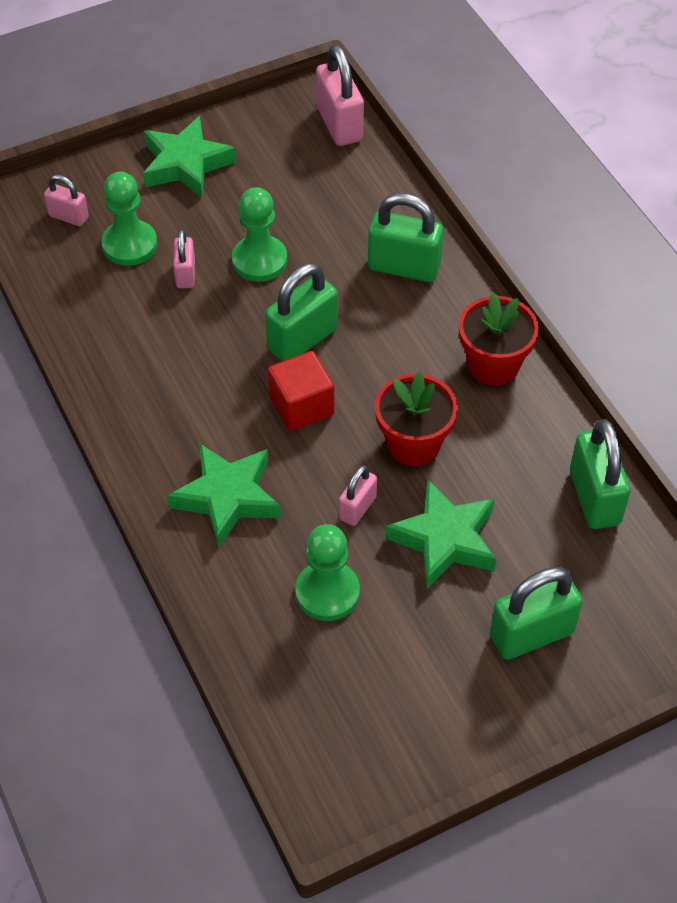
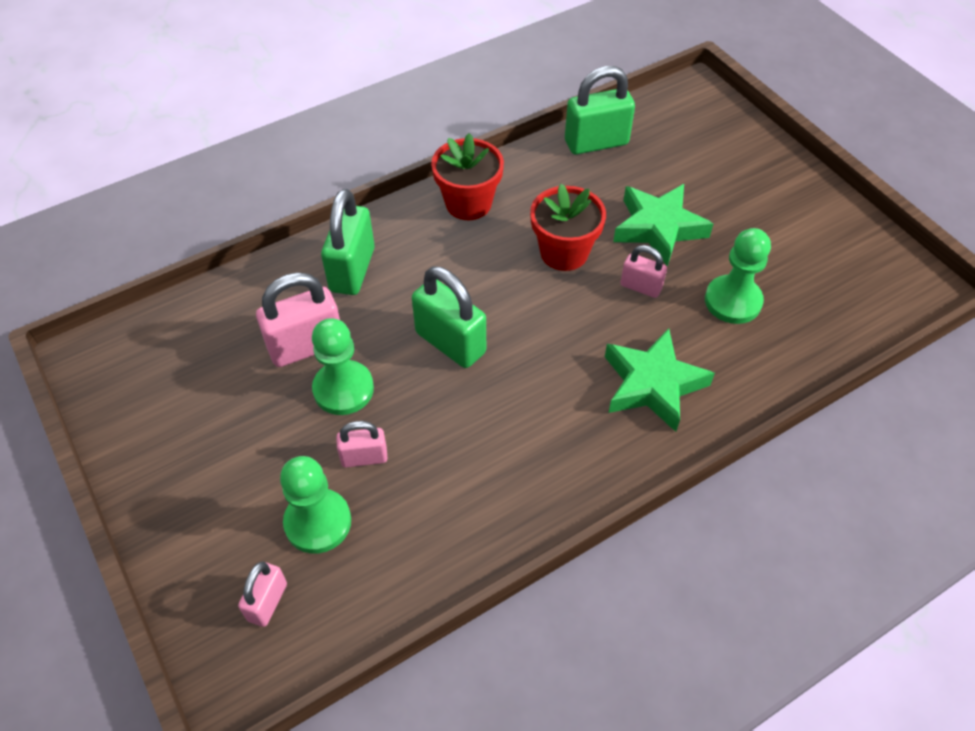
camera: 95 degrees left, 0 degrees up
green star [143,116,236,198] -> none
red cube [268,351,334,431] -> none
pink padlock [316,44,364,146] -> pink padlock moved to [256,272,340,367]
green padlock [490,567,583,660] -> none

